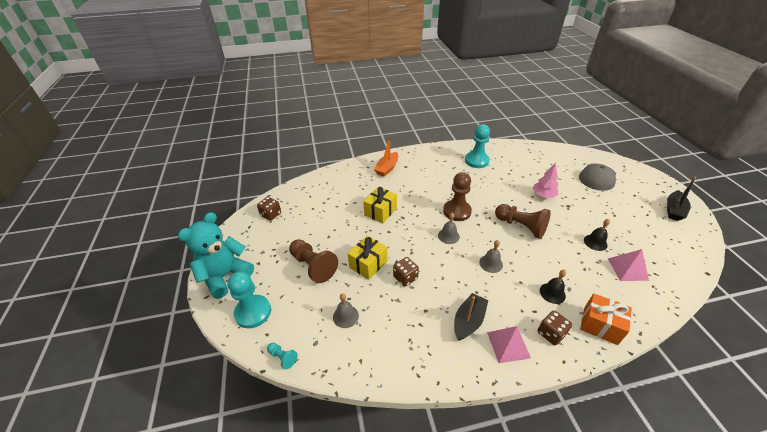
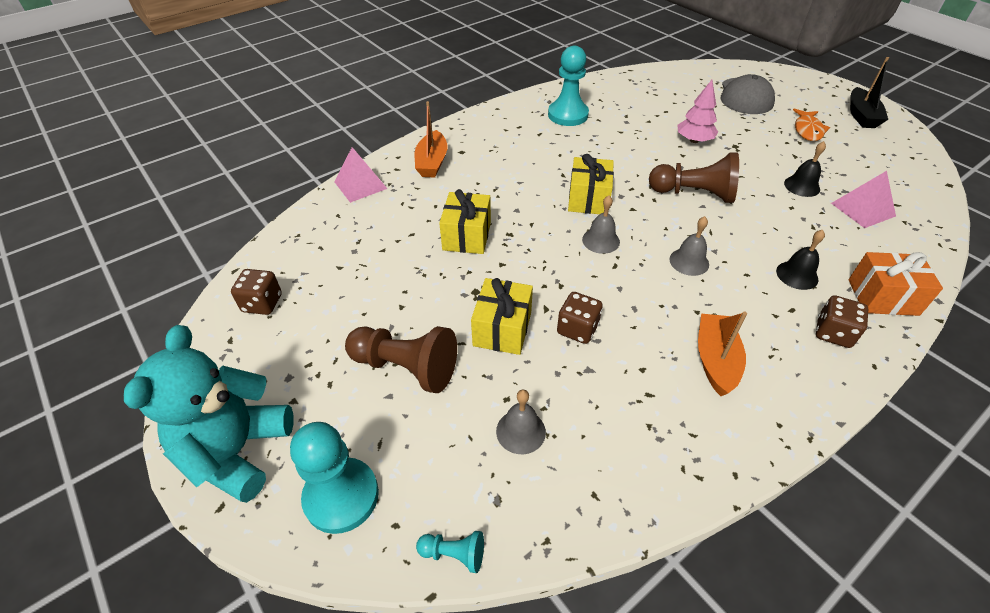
camera: 25 degrees left, 5 degrees up
brown pawn [443,172,472,221] -> yellow gift [568,154,614,214]
black boat [454,293,488,341] -> orange boat [698,311,747,396]
pink pyramid [487,326,531,363] -> pink pyramid moved to [334,147,388,203]
none -> orange fish [793,108,830,141]

